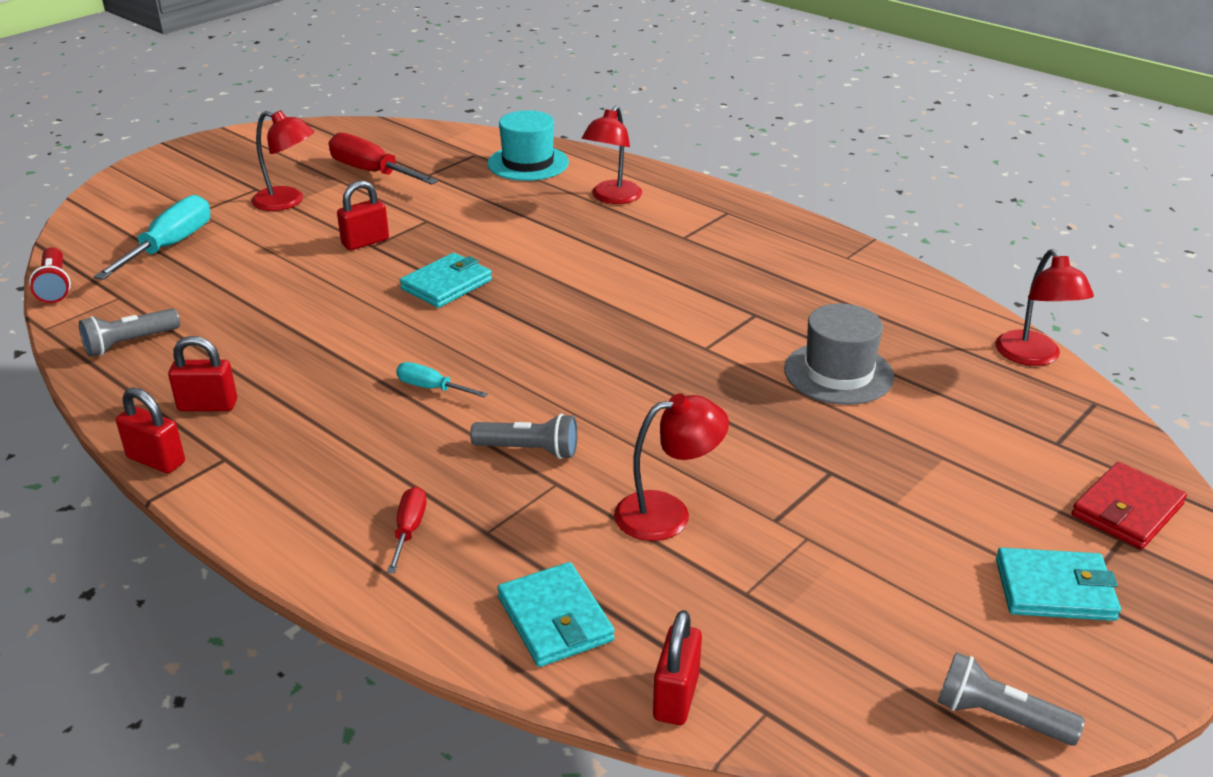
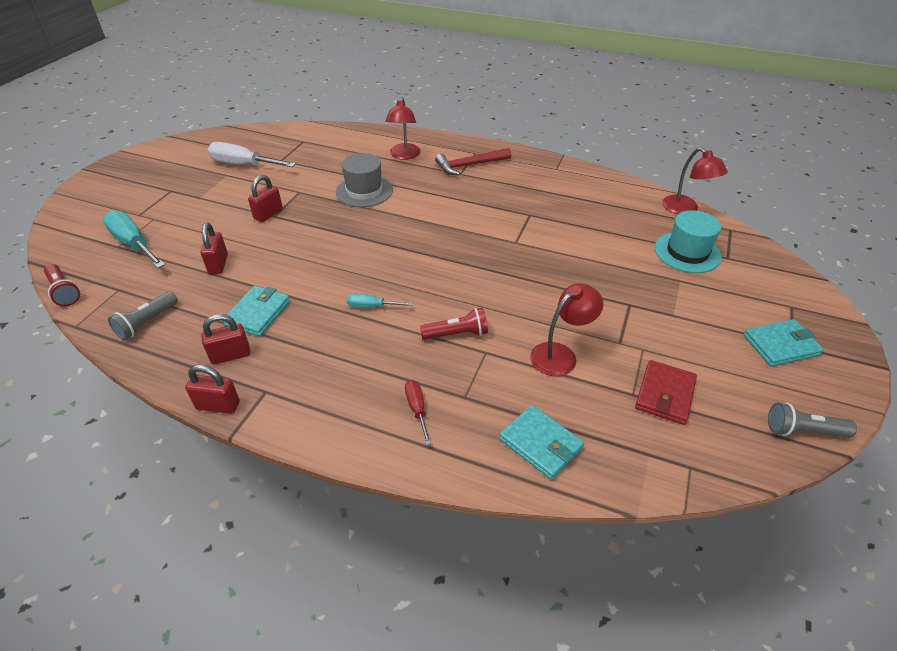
camera: 20 degrees left, 10 degrees up
turquoise screwdriver [94,195,210,280] -> turquoise screwdriver turned 45 degrees counterclockwise [103,210,165,268]
red lamp [251,110,314,211] -> none
red screwdriver [329,133,438,185] -> white screwdriver [208,142,295,167]
turquoise wallet [400,253,492,308] -> turquoise wallet moved to [223,286,290,336]
grey flashlight [470,414,578,459] -> red flashlight [420,308,488,340]
turquoise hat [487,110,569,181] -> turquoise hat moved to [655,210,722,273]
red padlock [653,610,702,725] -> red padlock moved to [201,223,228,274]
grey hat [784,303,894,405] -> grey hat moved to [336,153,393,207]
red wallet [1072,462,1187,549] -> red wallet moved to [635,360,697,425]
none -> red hammer [435,148,511,175]

